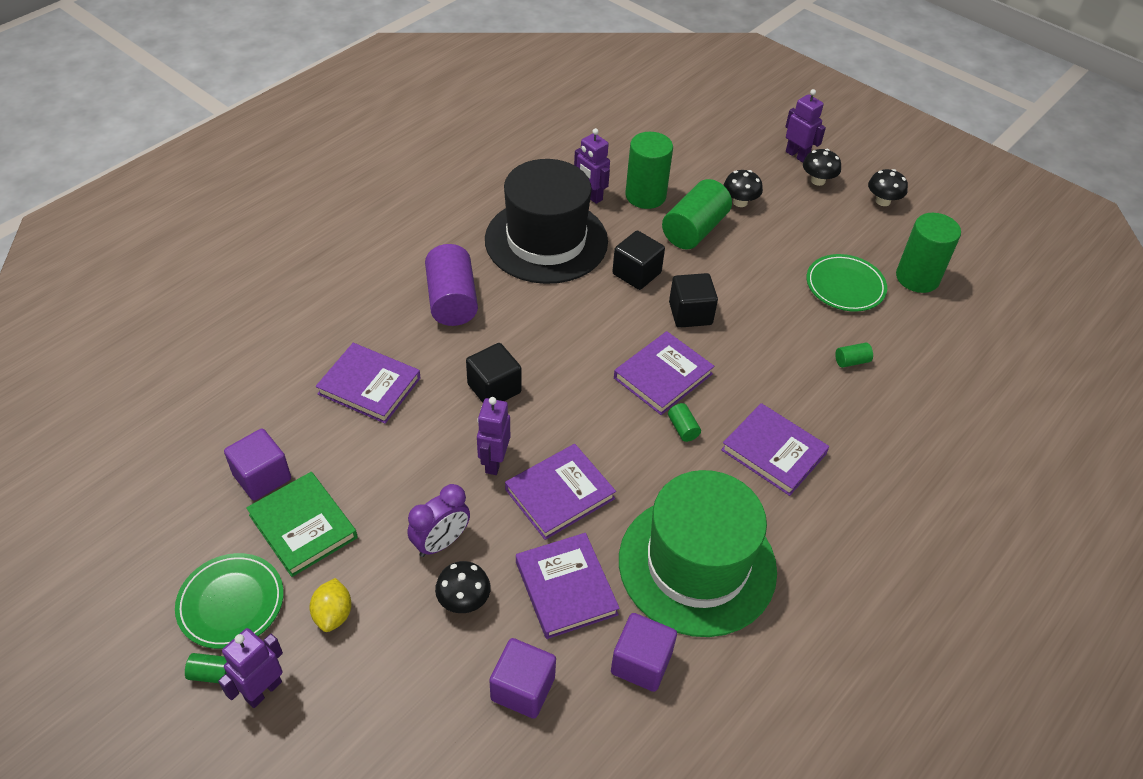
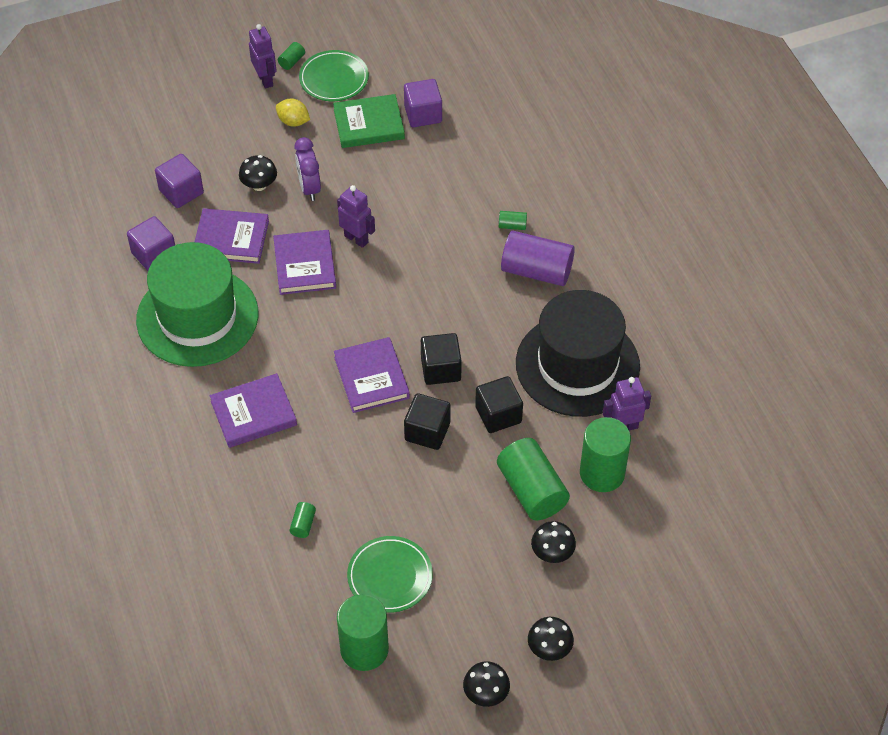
camera: 120 degrees right, 5 degrees up
purple book [316,343,421,424] -> none
black cube [466,343,522,403] -> black cube moved to [421,333,462,385]
green cylinder [668,403,701,442] -> green cylinder moved to [499,211,527,230]
purple robot [785,89,826,163] -> none

